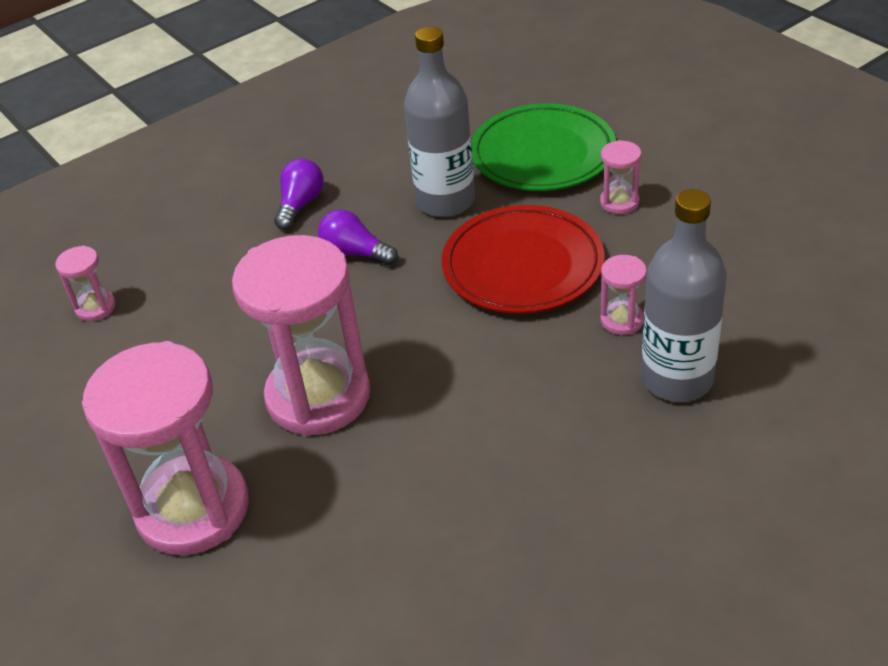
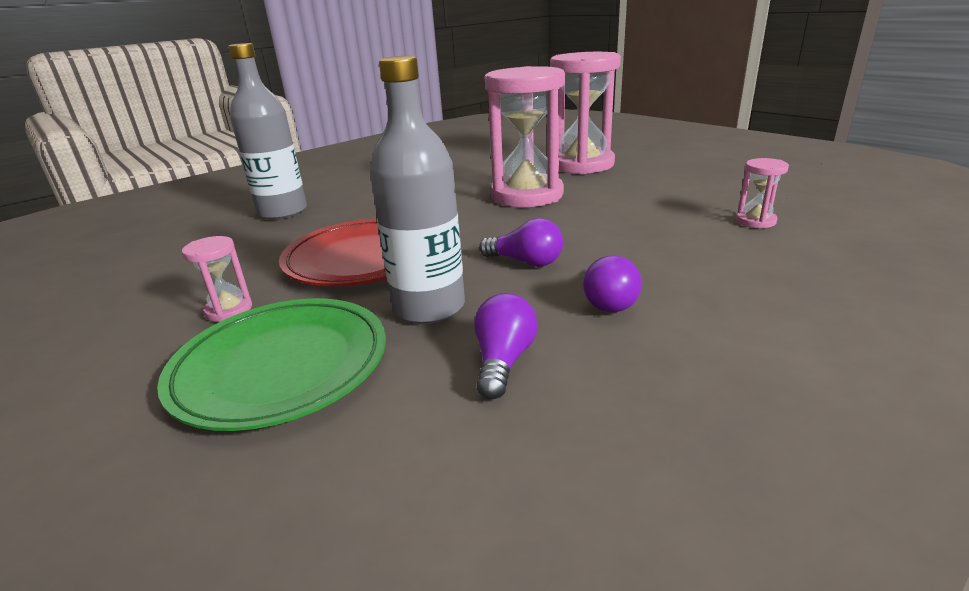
camera: 175 degrees right, 15 degrees down
pink hourglass [600,255,647,335] -> none
none -> purple light bulb [474,293,538,399]

